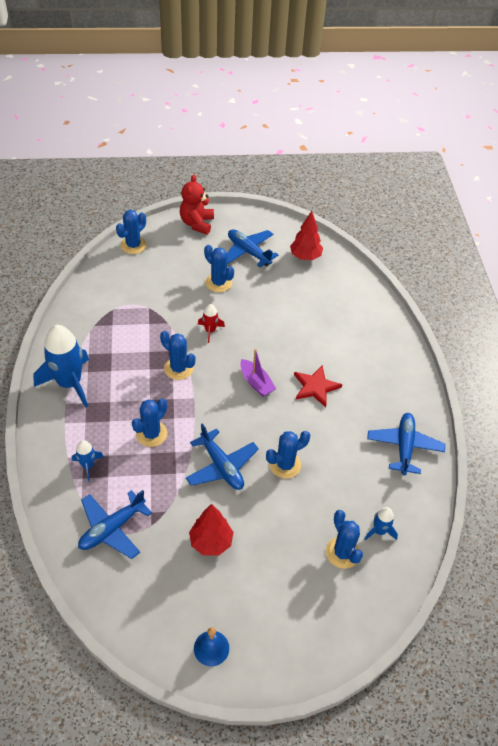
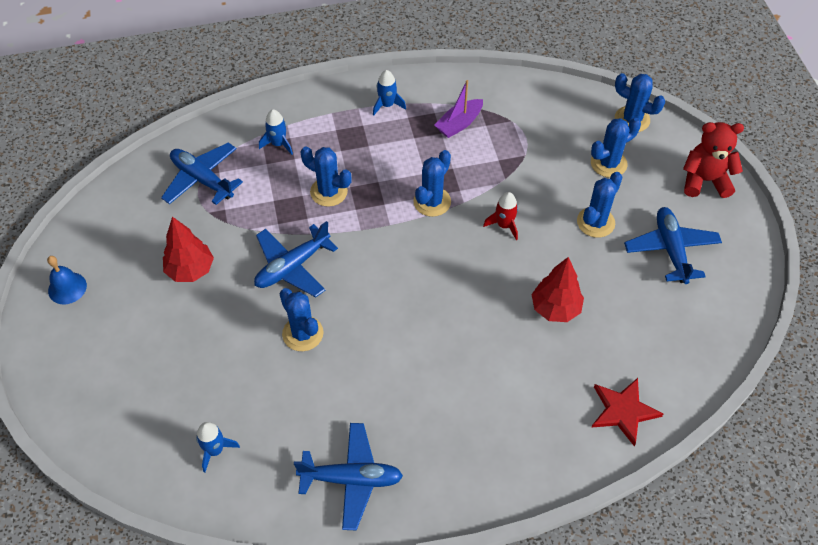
camera: 85 degrees right, 5 degrees up
blue rocket [33,325,89,408] -> blue rocket [373,70,406,116], size x0.48
blue plane [227,229,278,267] -> blue plane turned 45 degrees counterclockwise [624,207,722,284]
purple boat [240,349,276,397] -> purple boat moved to [434,80,483,138]
red tree [290,211,323,260] -> red tree moved to [531,257,584,322]
red star [294,365,342,407] -> red star moved to [591,378,663,446]
blue cactus [326,510,363,569] -> blue cactus moved to [591,118,641,178]

